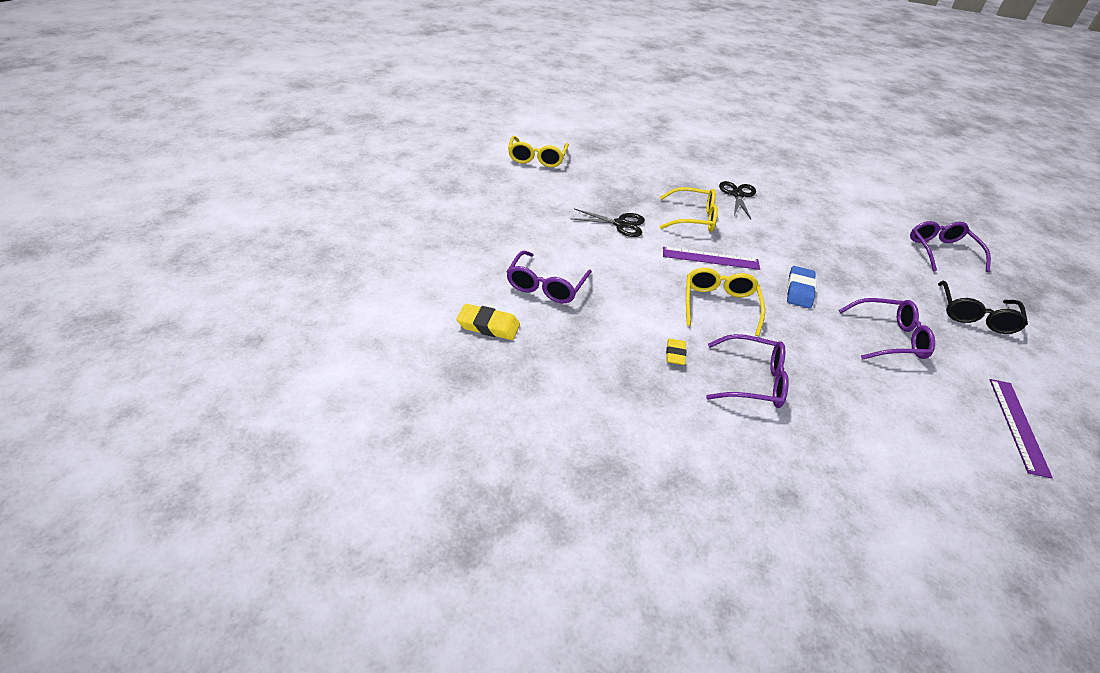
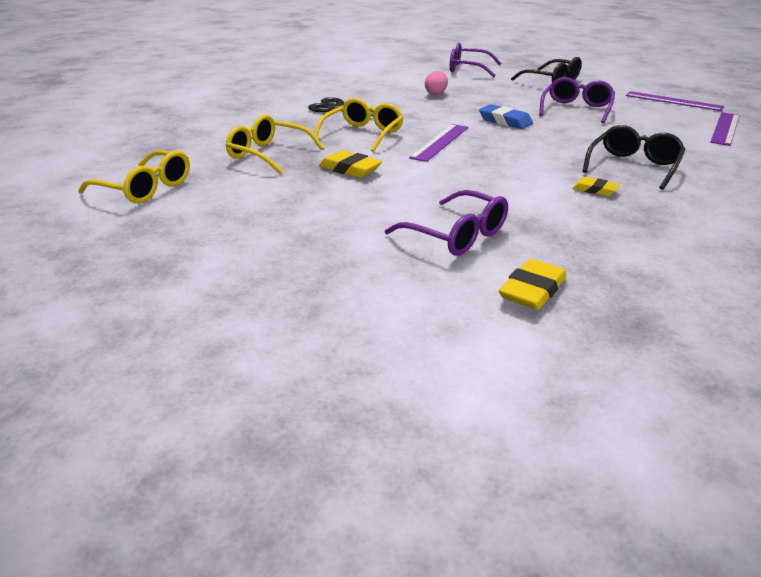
camera: 65 degrees left, 10 degrees down
black scissors [570,209,645,237] -> yellow eraser [319,150,382,178]
yellow glasses [686,268,765,336] -> yellow glasses moved to [226,114,324,174]
purple glasses [706,334,789,408] -> black glasses [582,125,686,190]
none -> pink egg [425,71,448,95]
none -> purple ruler [710,112,740,146]

